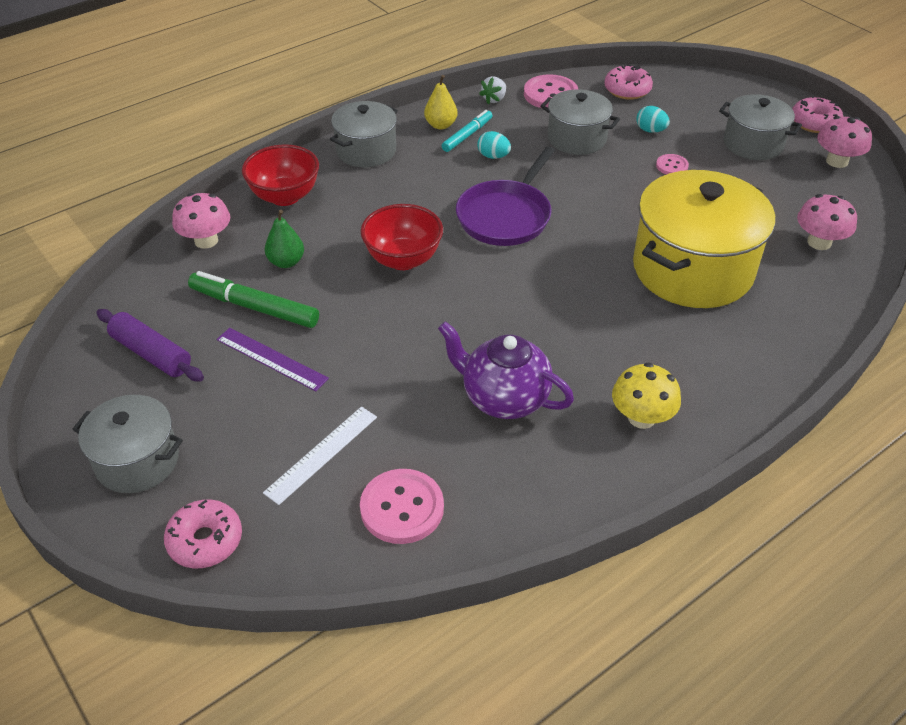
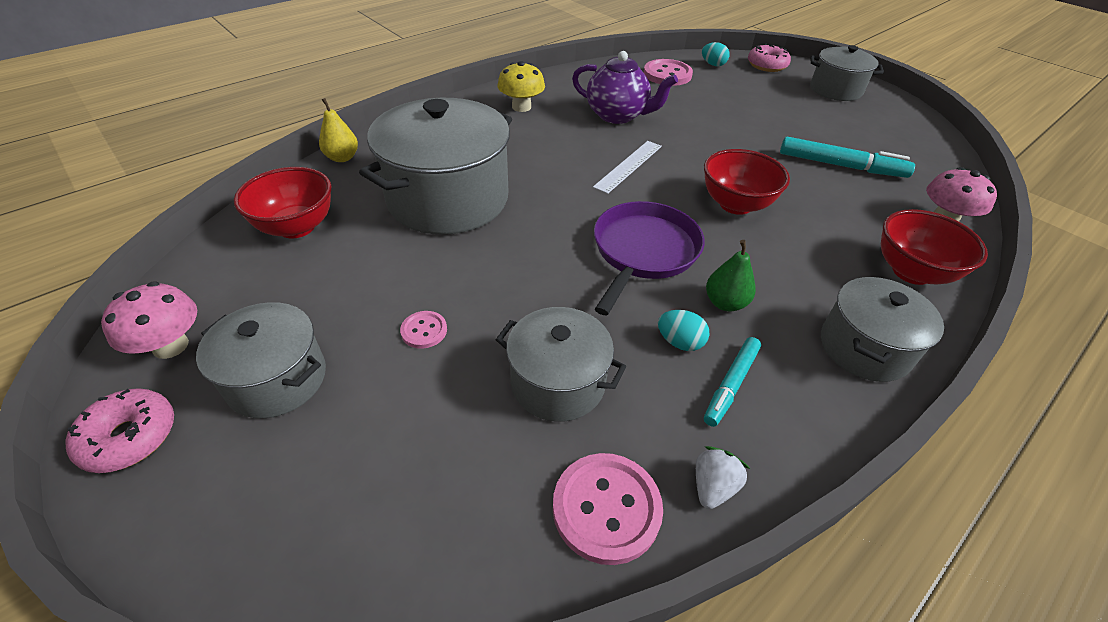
camera: 175 degrees right, 0 degrees up
purple rolling pin [96,309,204,381] -> none
green marker [188,271,319,328] -> turquoise marker [780,137,915,178]
purple ruler [216,328,329,391] -> none
white ruler [263,407,377,505] -> white ruler moved to [593,141,662,194]
green pear [265,210,304,268] -> green pear moved to [706,240,756,312]
yellow pear [424,75,458,129] -> yellow pear moved to [319,98,358,162]
pink donut [604,65,653,100] -> none
yellow pot [633,170,775,308] -> grey pot [359,98,512,235]
turquoise egg [636,106,670,133] -> turquoise egg moved to [702,42,729,66]
pink mushroom [797,194,857,250] -> red bowl [234,167,331,238]

